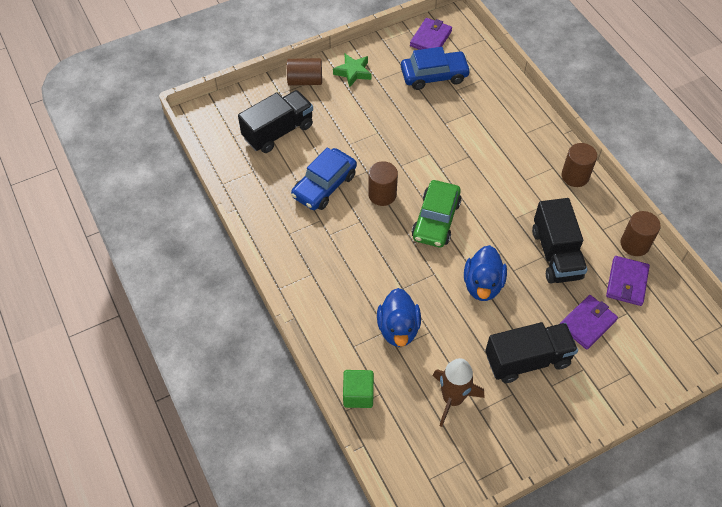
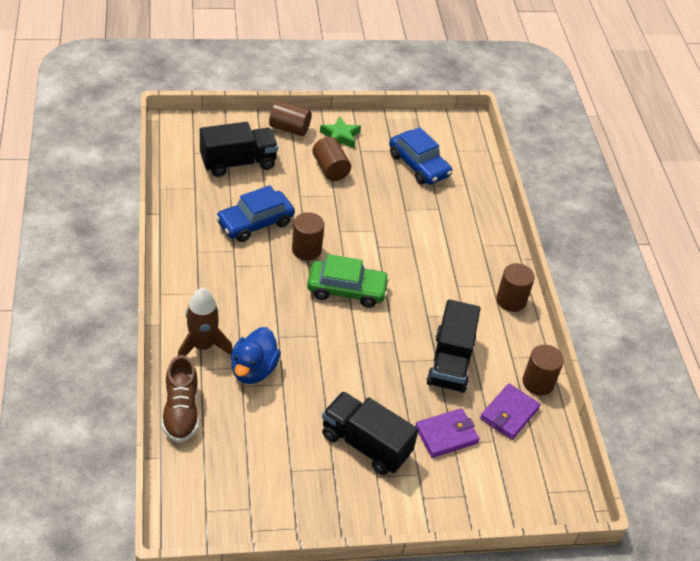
camera: 15 degrees right, 10 degrees down
green cube [343,370,374,408] -> brown shoe [162,355,199,443]
blue car [401,47,471,90] -> blue car turned 45 degrees clockwise [389,127,452,185]
purple wallet [410,18,452,50] -> none
green car [412,180,462,247] -> green car turned 120 degrees counterclockwise [307,254,390,308]
brown rocket [433,358,484,427] -> brown rocket moved to [178,288,233,356]
blue duck [464,245,507,301] -> none
black truck [485,322,578,383] -> black truck turned 150 degrees counterclockwise [322,391,418,475]
none -> brown cylinder [313,137,351,181]

